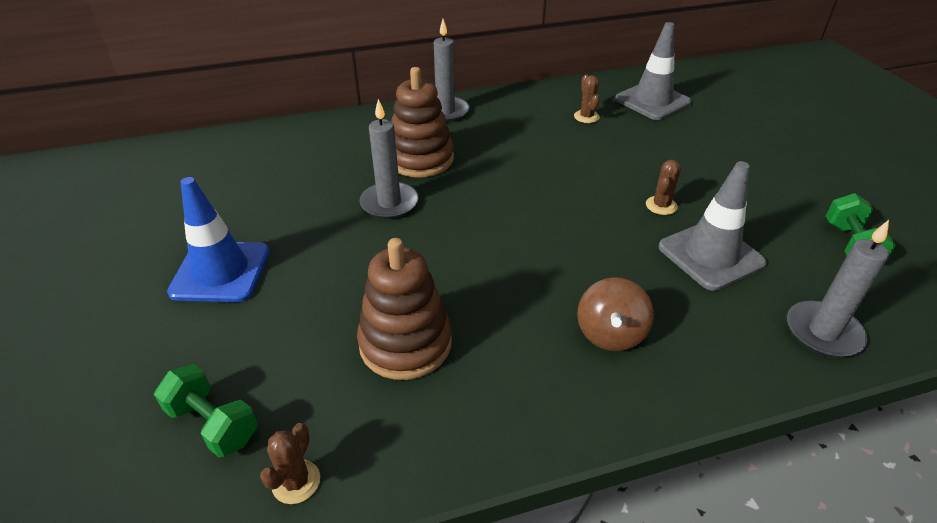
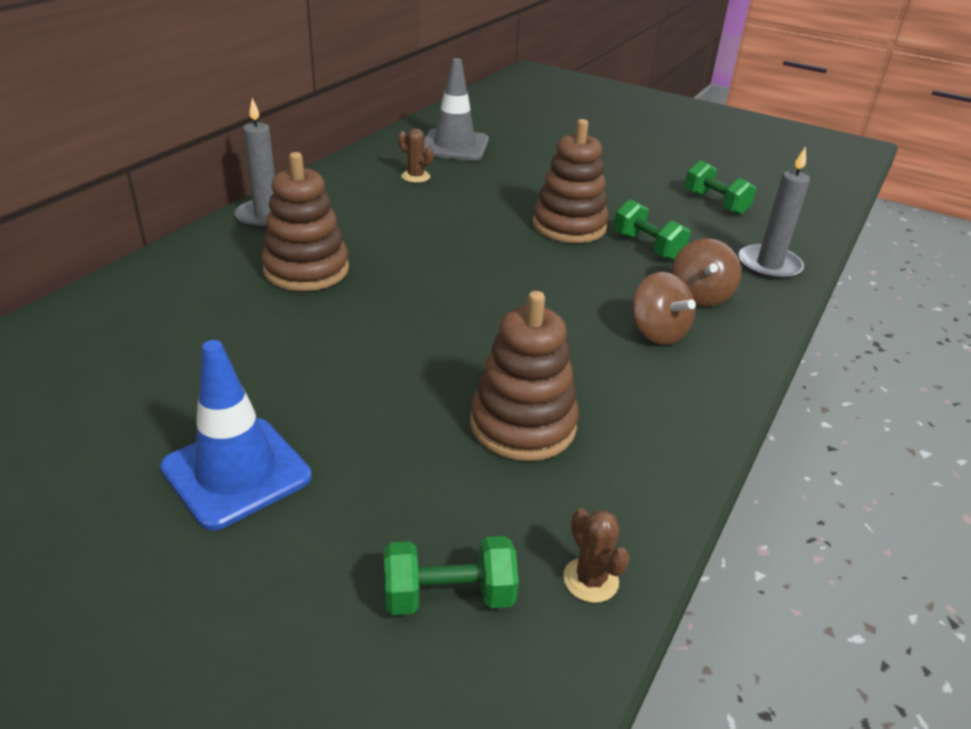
camera: 45 degrees left, 5 degrees down
grey candle [360,99,419,219] -> none
brown cactus [646,160,681,215] -> brown stacking toy [533,119,609,243]
grey traffic cone [658,161,767,291] -> green dumbbell [613,199,691,261]
none -> brown spinning top [672,239,741,307]

